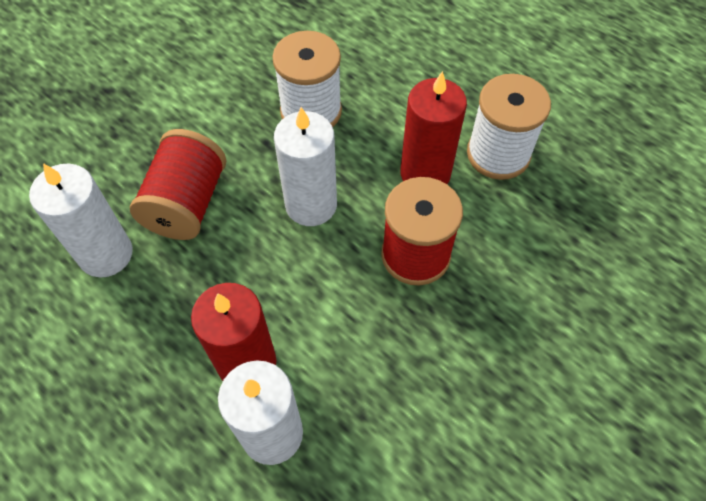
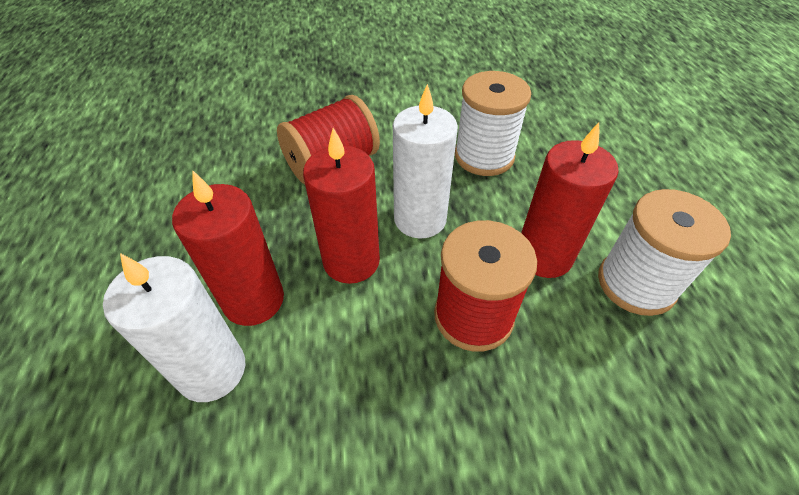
camera: 40 degrees right, 10 degrees down
white candle [29,163,133,278] -> none
none -> red candle [303,128,380,284]

